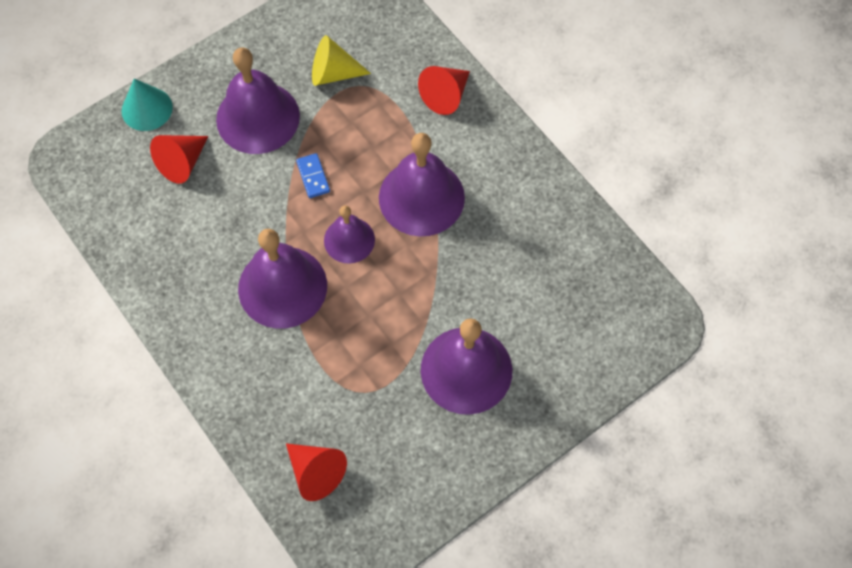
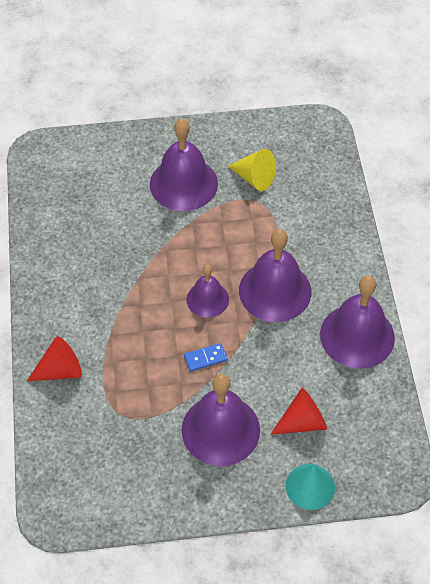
camera: 150 degrees left, 10 degrees down
red cone [286,443,347,501] -> none
blue domino [296,153,330,198] -> blue domino turned 60 degrees clockwise [184,343,228,372]
yellow cone [312,35,371,86] -> yellow cone moved to [228,149,276,191]
purple bell [379,133,465,236] -> purple bell moved to [320,276,395,369]

